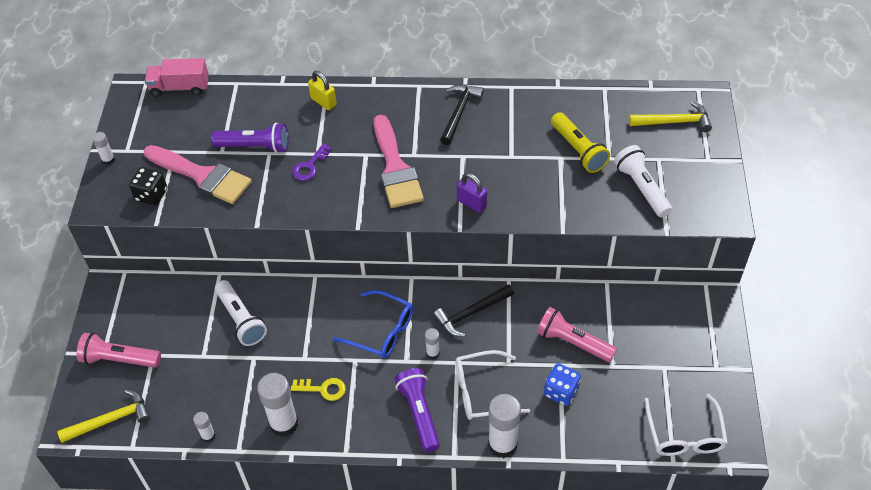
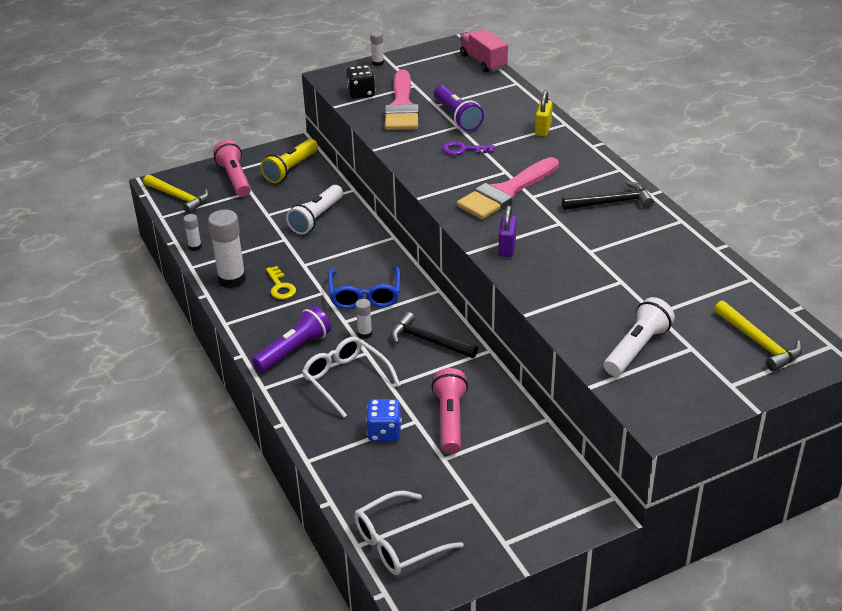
camera: 60 degrees right, 15 degrees down
white glue stick [488,394,521,458] -> none
yellow flashlight [551,112,610,173] -> yellow flashlight moved to [261,139,318,183]

